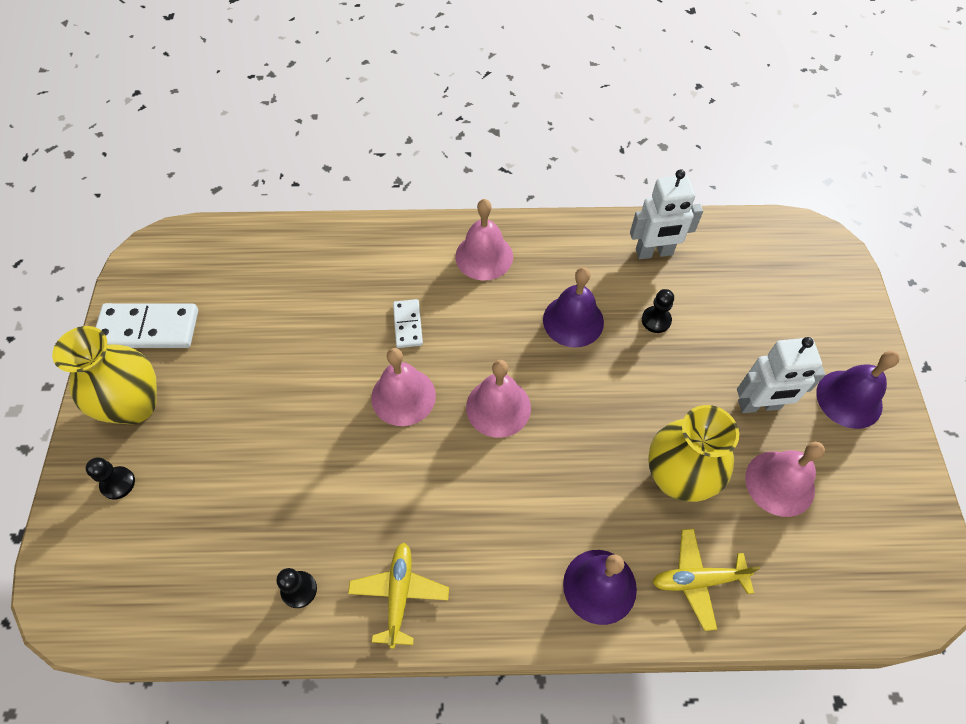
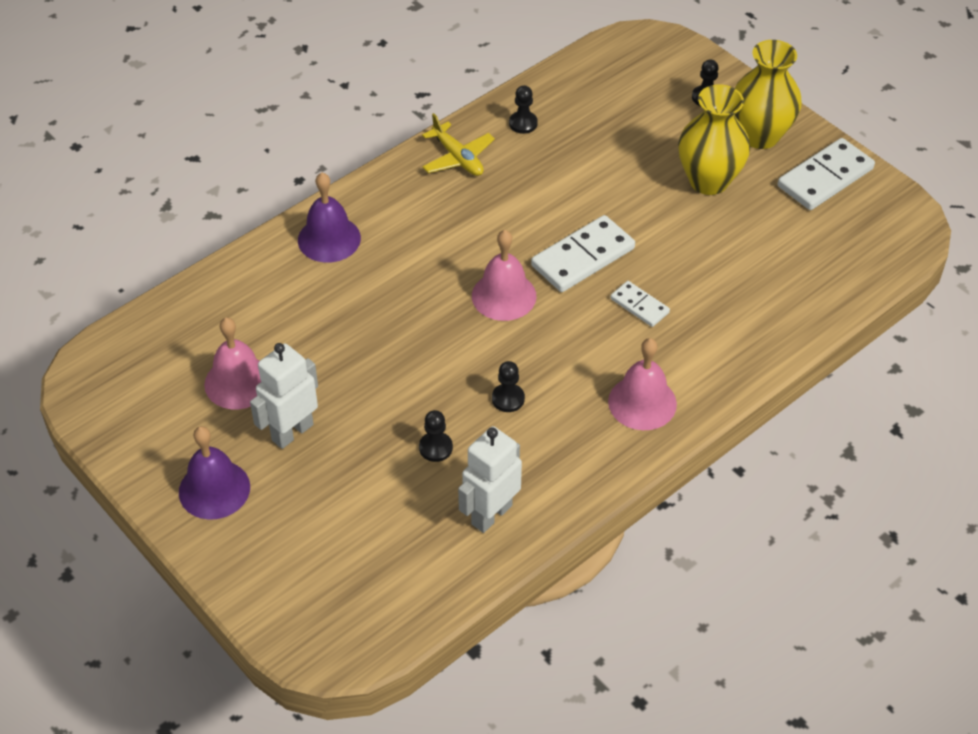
camera: 140 degrees right, 10 degrees down
pink bell [371,348,436,426] -> white domino [531,215,635,292]
purple bell [543,267,604,348] -> black pawn [492,361,525,412]
yellow vase [648,405,739,502] -> yellow vase moved to [678,84,750,195]
yellow plane [652,529,760,631] -> none

